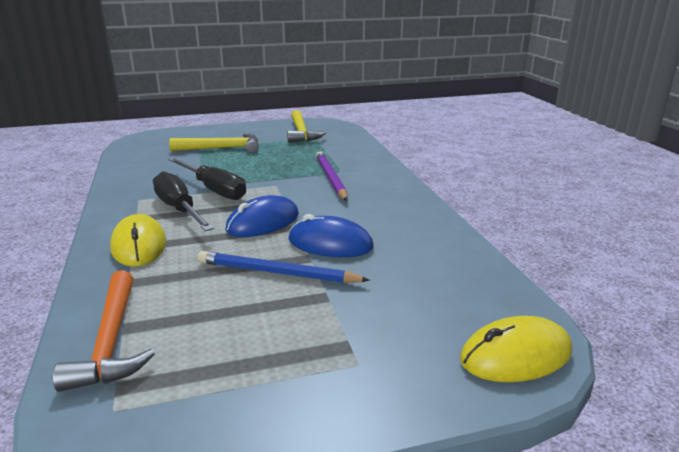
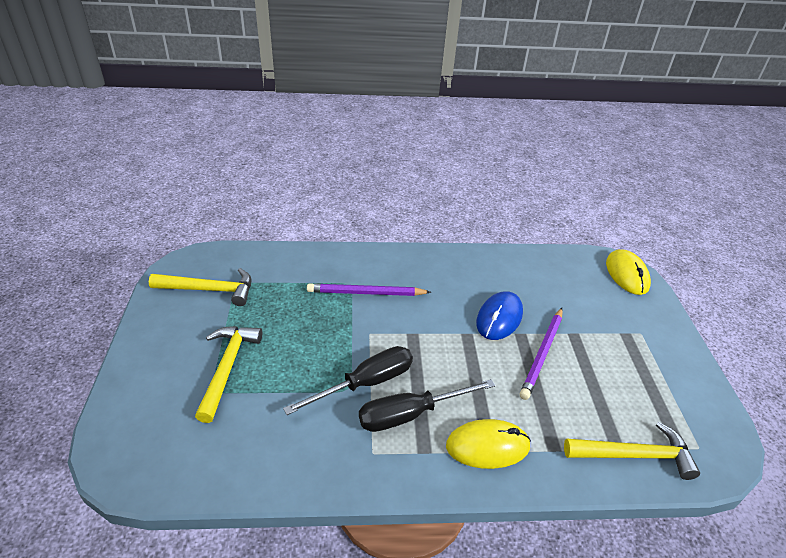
camera: 80 degrees left, 15 degrees up
orange hammer [53,270,155,392] -> yellow hammer [564,422,700,480]
blue pencil [198,251,370,283] -> purple pencil [520,308,563,400]
blue mouse [226,195,299,237] -> none

